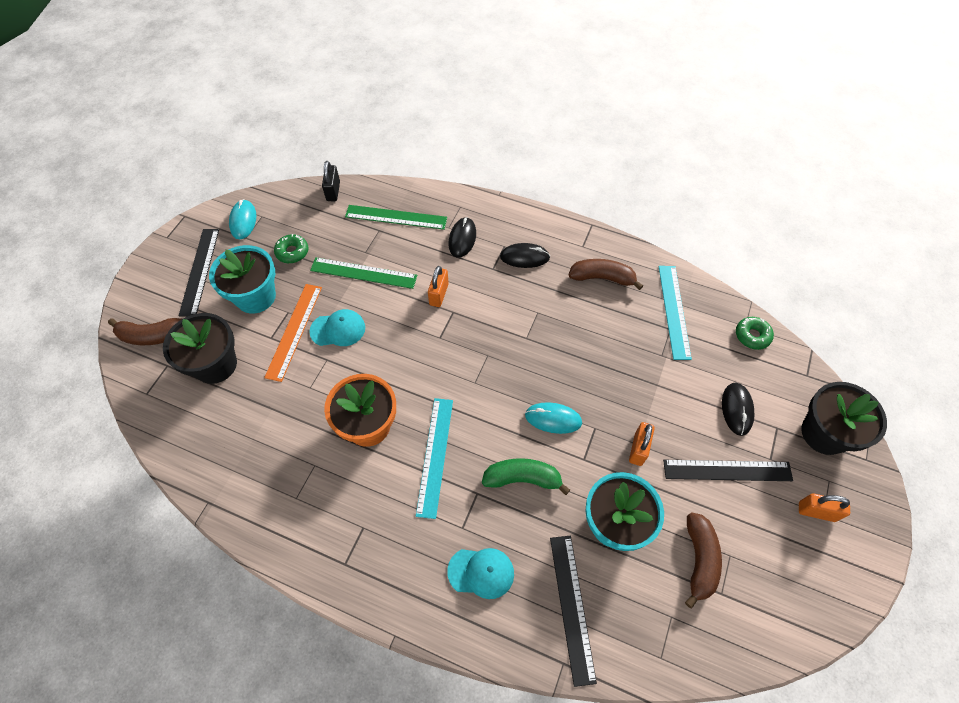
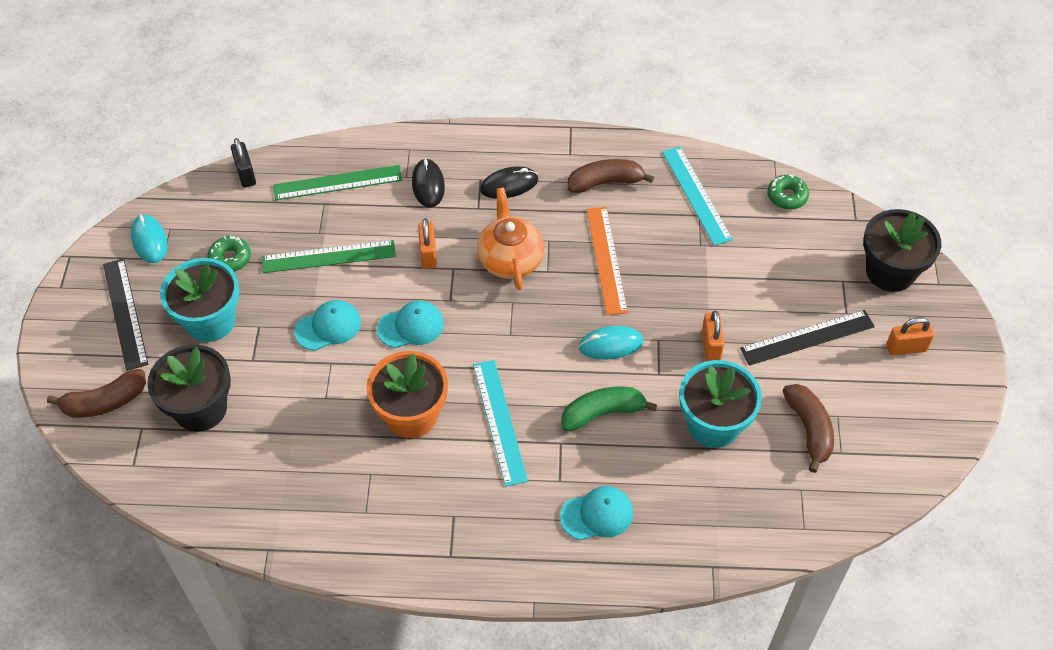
camera: 20 degrees left, 5 degrees down
orange ruler [264,284,322,382] -> orange ruler moved to [587,207,628,315]
black ruler [550,536,597,687] -> none
black mouse [722,383,755,436] -> none
none -> turquoise cap [377,301,444,348]
none -> orange teapot [477,188,544,290]

